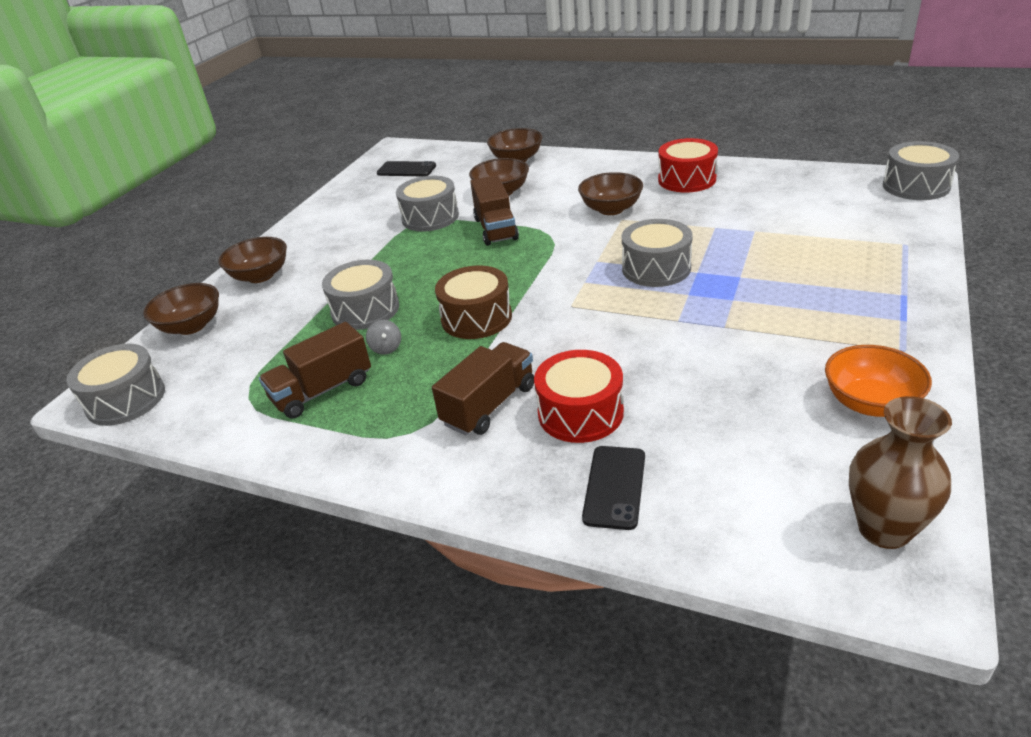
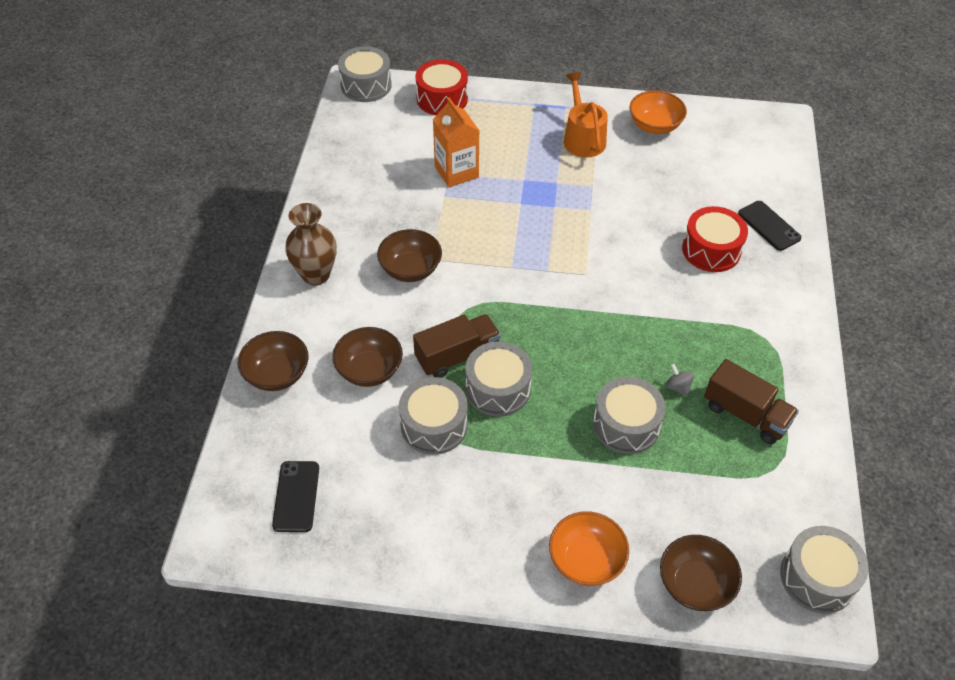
camera: 110 degrees left, 15 degrees up
brown bowl [218,237,287,283] -> orange bowl [549,511,629,586]
grey spinning top [366,320,401,355] -> grey spinning top turned 90 degrees counterclockwise [666,364,694,397]
brown truck [432,342,534,435] -> none
brown drum [435,265,512,339] -> none
black phone [582,446,645,530] -> black phone turned 60 degrees clockwise [738,201,802,251]
grey drum [622,219,693,287] -> grey drum moved to [465,342,532,417]
red drum [658,138,718,192] -> red drum moved to [416,59,468,115]
brown vase [849,396,952,549] -> brown vase moved to [285,203,337,286]
none -> orange carton [433,98,480,187]
none -> orange watering can [564,72,608,158]

